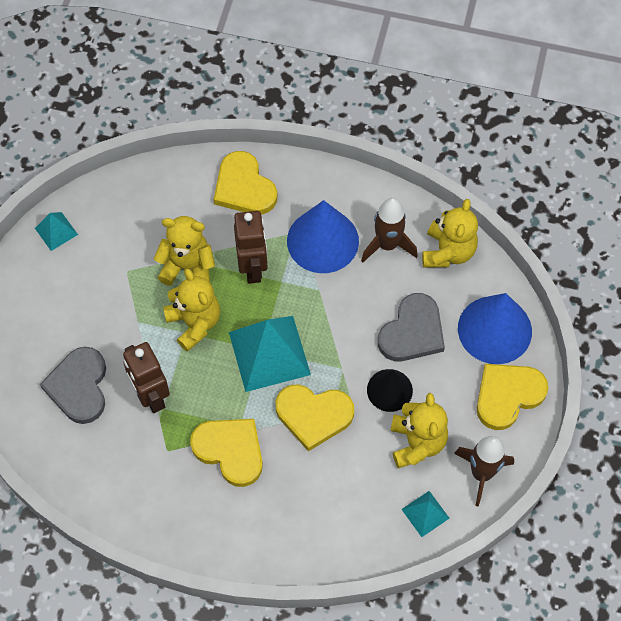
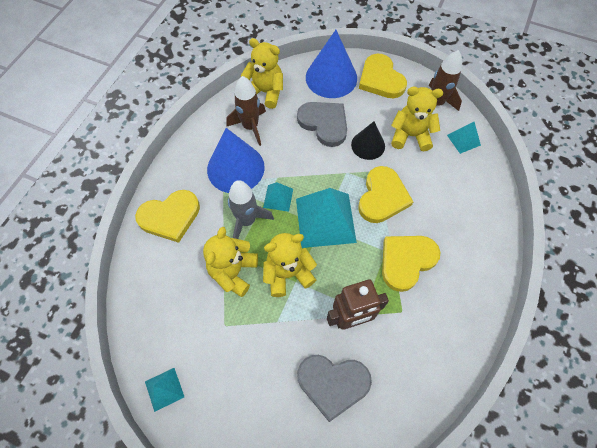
camera: 80 degrees left, 0 degrees up
brown robot [234,211,268,284] -> grey rocket [228,180,274,239]
none -> turquoise pyramid [263,182,293,212]

